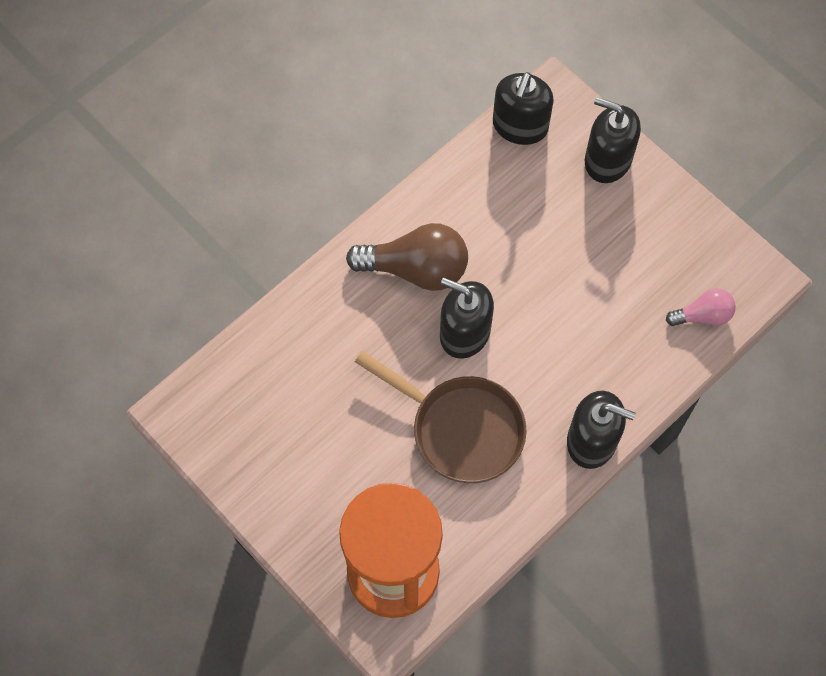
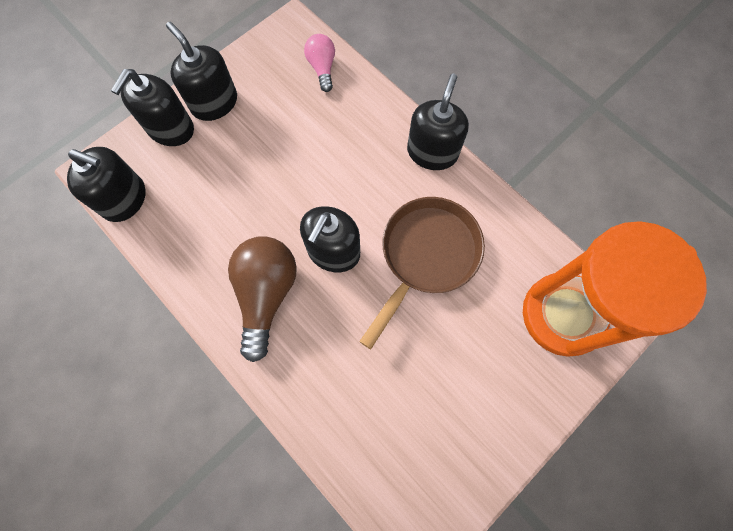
camera: 90 degrees left, 5 degrees up
none -> black soap dispenser [166,22,237,121]

